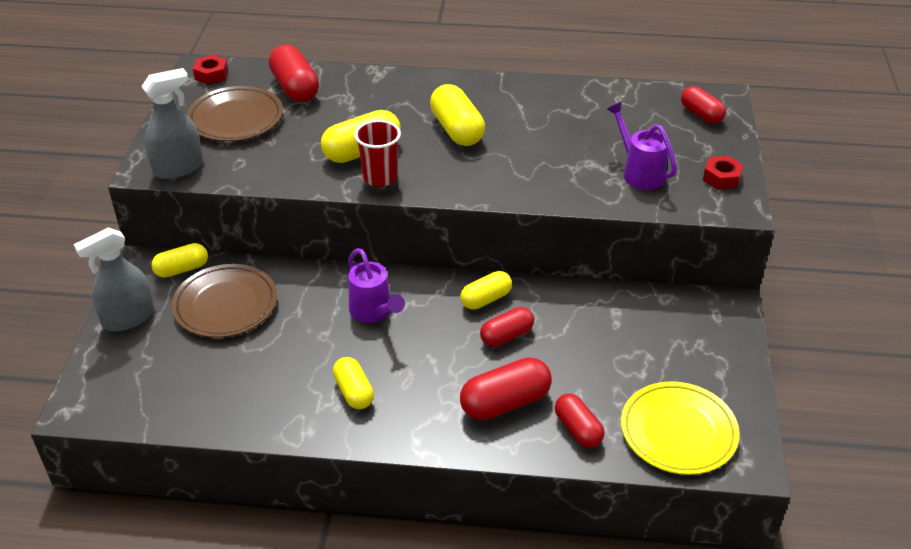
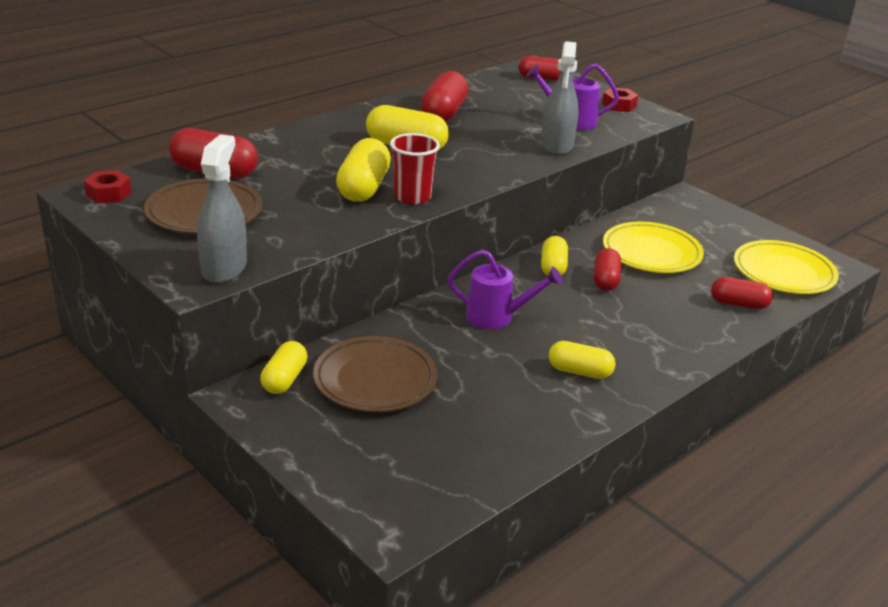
camera: 50 degrees left, 10 degrees down
grey spray bottle [74,227,154,331] -> grey spray bottle moved to [541,41,579,155]
red capsule [460,357,552,420] -> red capsule moved to [421,71,468,122]
none -> yellow plate [603,222,704,273]

